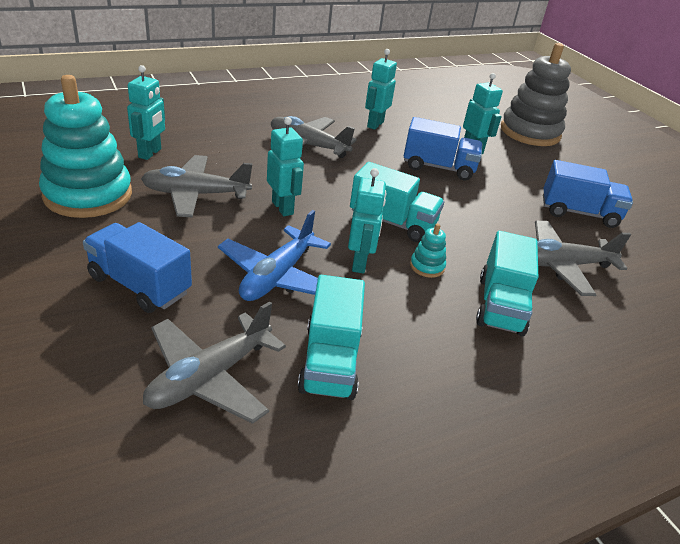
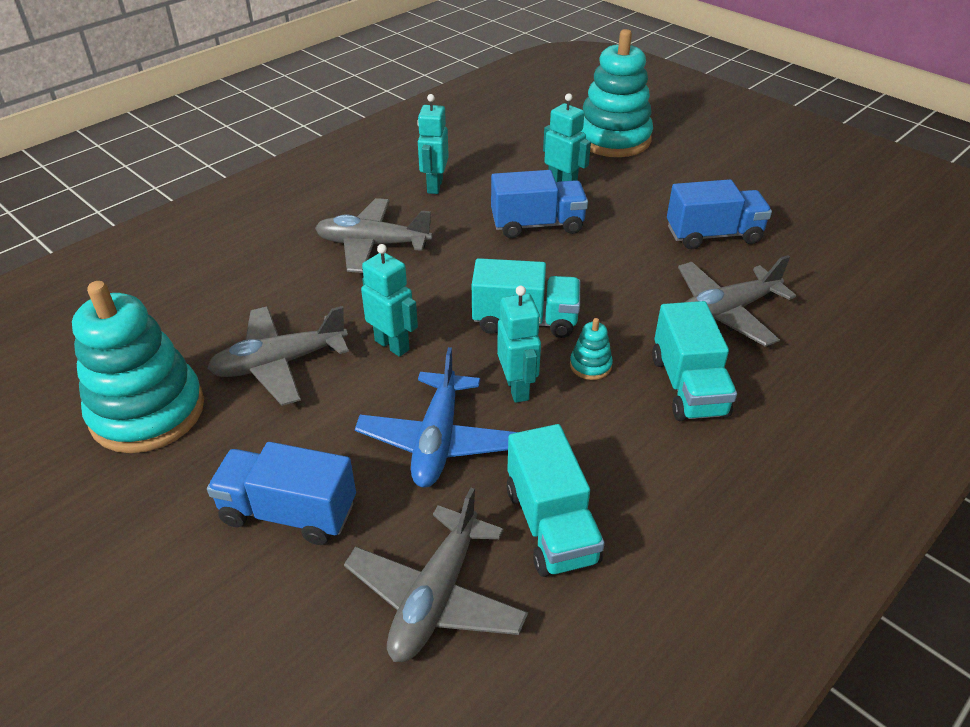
camera: 15 degrees left, 5 degrees up
turquoise robot [127,65,165,160] -> none
grey stacking toy [501,43,571,146] -> turquoise stacking toy [581,29,653,157]

